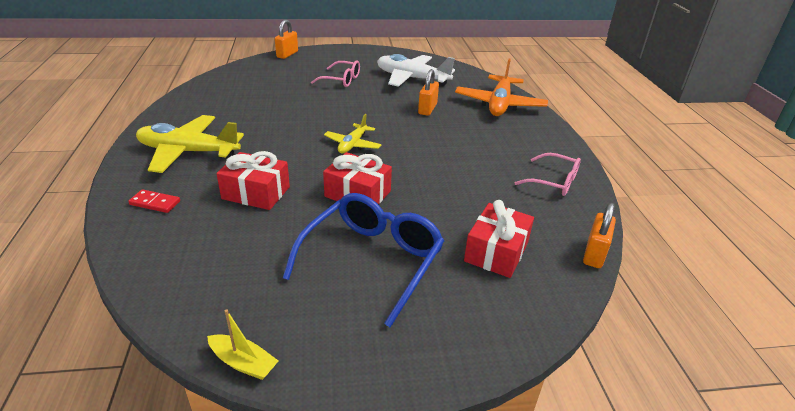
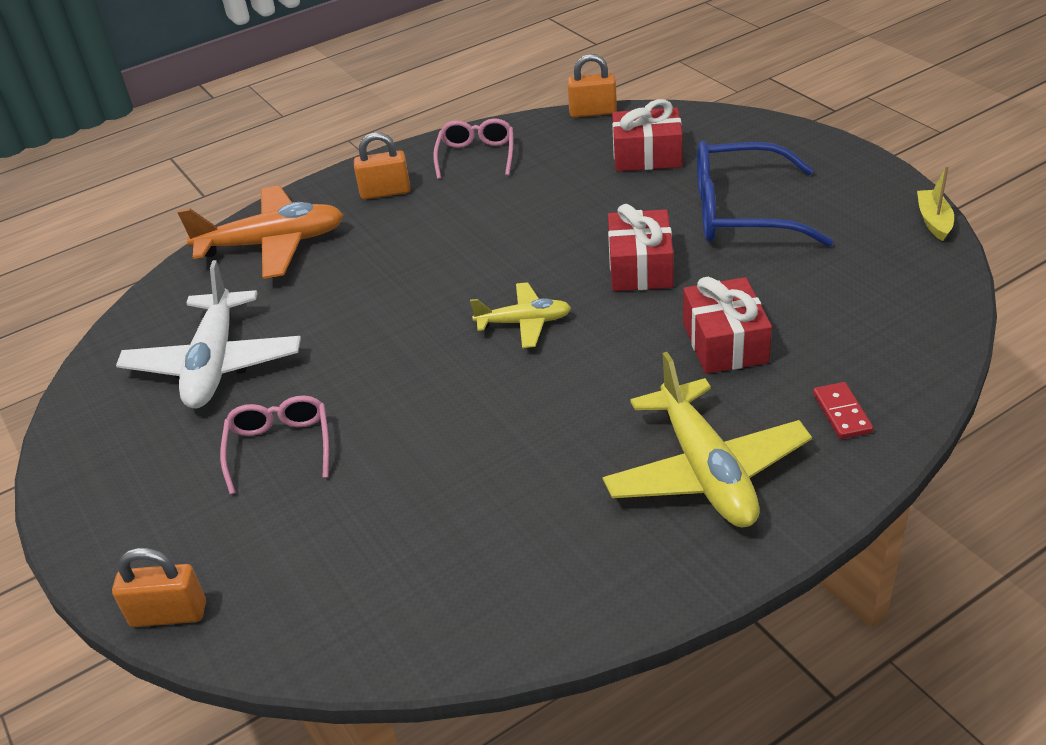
camera: 110 degrees left, 5 degrees up
orange padlock [418,69,439,116] -> orange padlock moved to [354,132,410,199]

